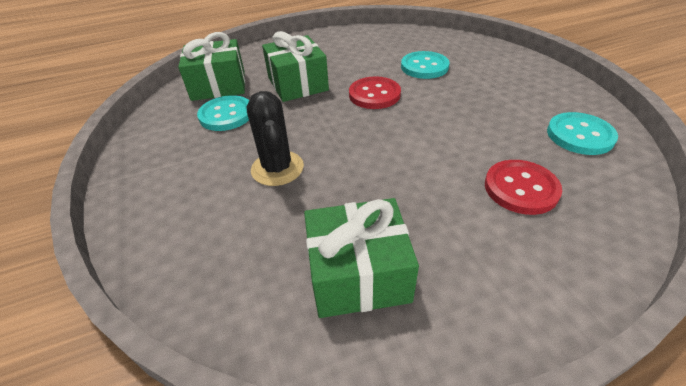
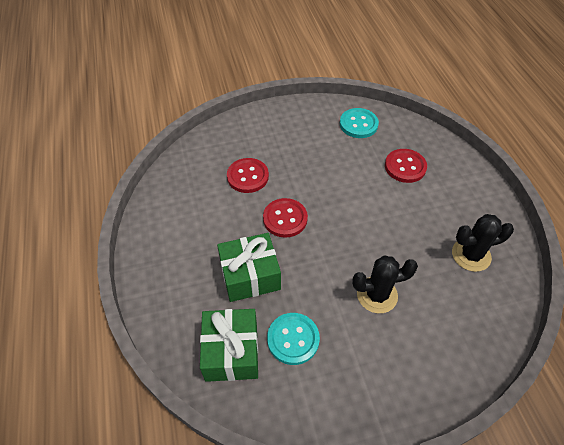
camera: 85 degrees left, 10 degrees up
green gift [304,198,419,318] -> black cactus [452,214,514,272]
turquoise button [401,51,450,79] -> red button [227,158,269,193]

